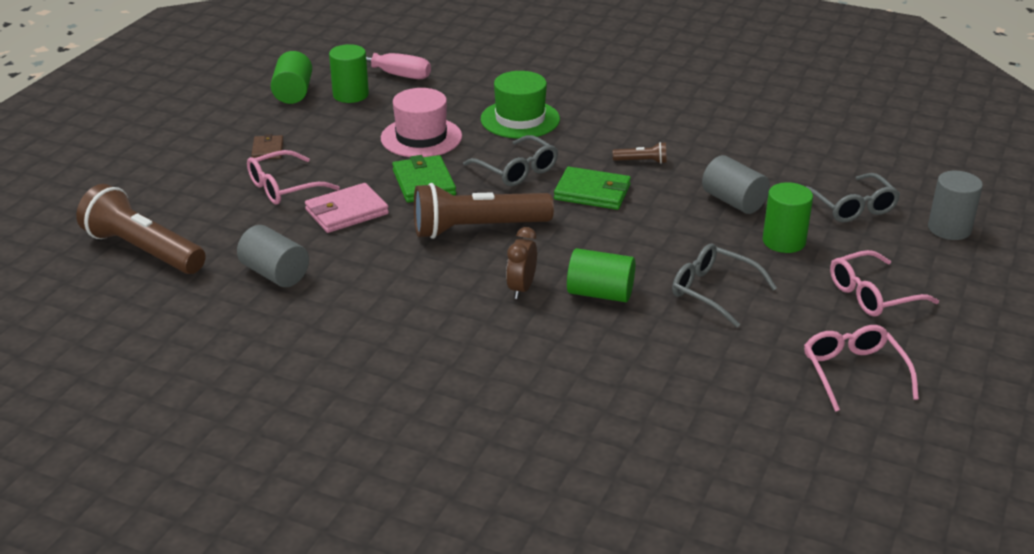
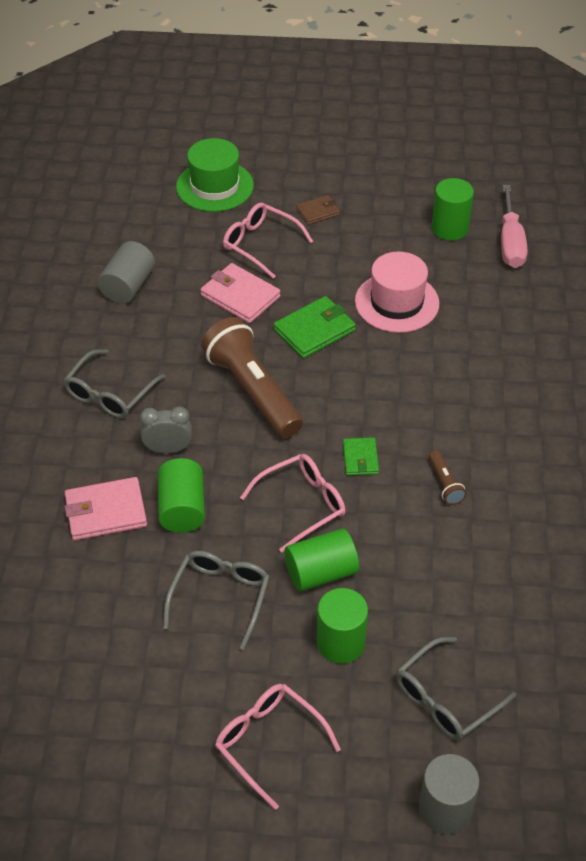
camera: 70 degrees right, 15 degrees up
brown flashlight [76,184,206,274] -> none
green cylinder [271,51,312,104] -> green cylinder moved to [285,528,359,592]
grey glasses [463,135,558,186] -> grey glasses moved to [63,349,166,418]
green hat [481,71,560,139] -> green hat moved to [176,138,254,212]
brown clock [506,227,537,299] -> grey clock [140,407,192,454]
green wallet [554,167,631,210] -> green wallet [343,437,379,475], size x0.59
grey cylinder [702,155,770,214] -> none
pink glasses [804,325,919,412] -> pink glasses moved to [240,454,346,553]
none -> pink wallet [65,477,147,540]

